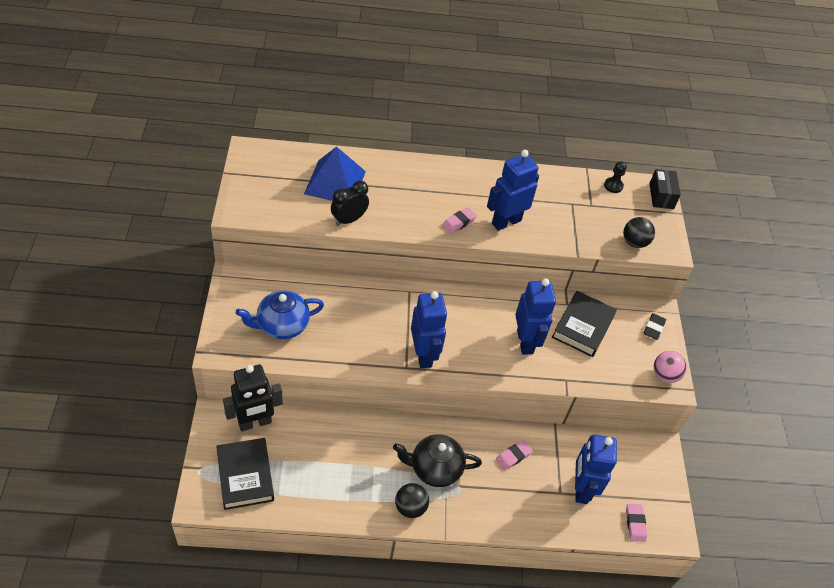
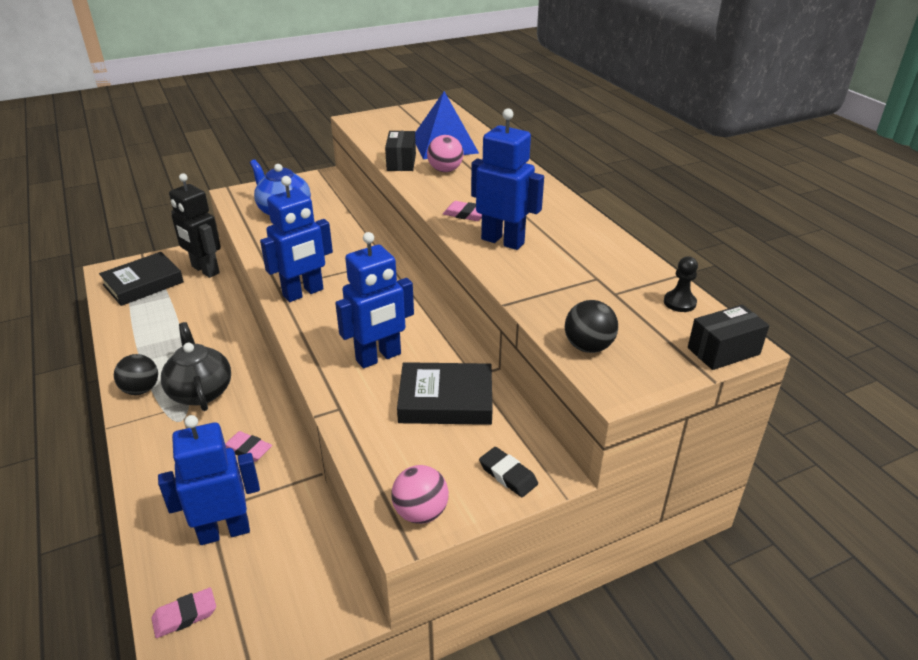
camera: 70 degrees right, 15 degrees down
black clock [331,181,369,226] -> black box [385,131,416,171]
black eraser [643,313,666,340] -> black eraser turned 45 degrees clockwise [479,447,538,497]
none -> pink ball [427,135,463,172]

